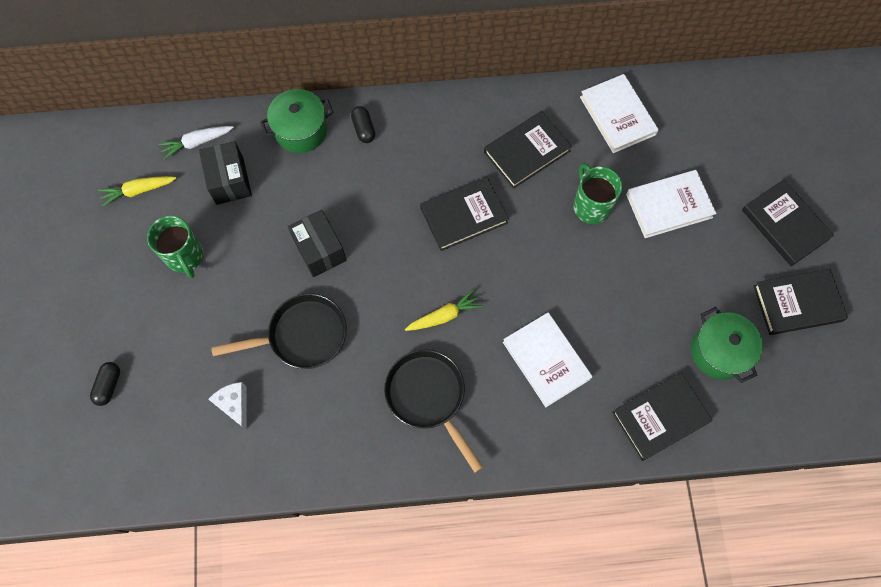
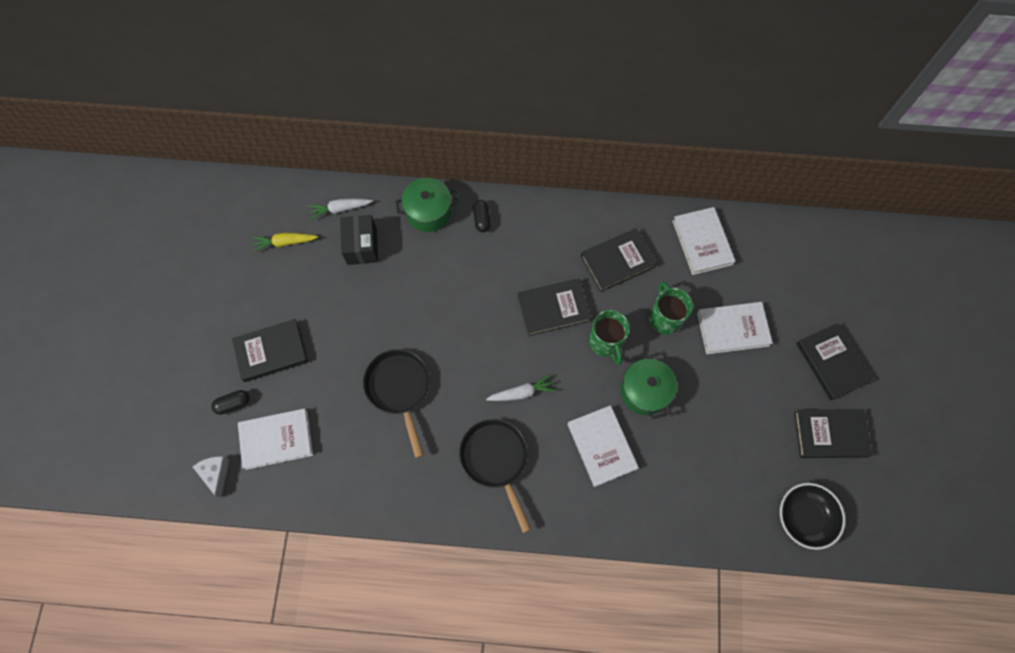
camera: 10 degrees right, 0 degrees up
black capsule [90,362,120,406] -> black capsule turned 45 degrees clockwise [212,390,250,415]
green mug [147,216,203,278] -> green mug moved to [589,310,630,365]
white cheese [208,382,247,430] -> white cheese moved to [193,457,229,498]
black pan [211,293,347,369] -> black pan turned 105 degrees counterclockwise [363,349,430,458]
black box [288,210,347,277] -> none
yellow carrot [405,289,483,331] -> white carrot [486,374,556,401]
black book [612,373,712,461] -> black book moved to [232,319,308,382]
green pot [691,307,763,383] -> green pot moved to [621,353,677,419]
none -> white book [238,409,313,470]
none -> black bowl [780,483,845,550]

